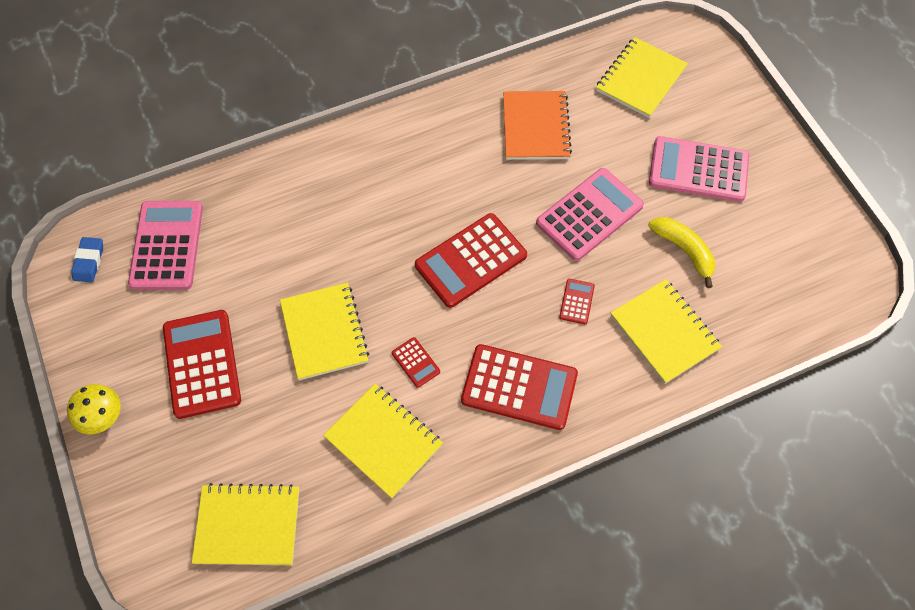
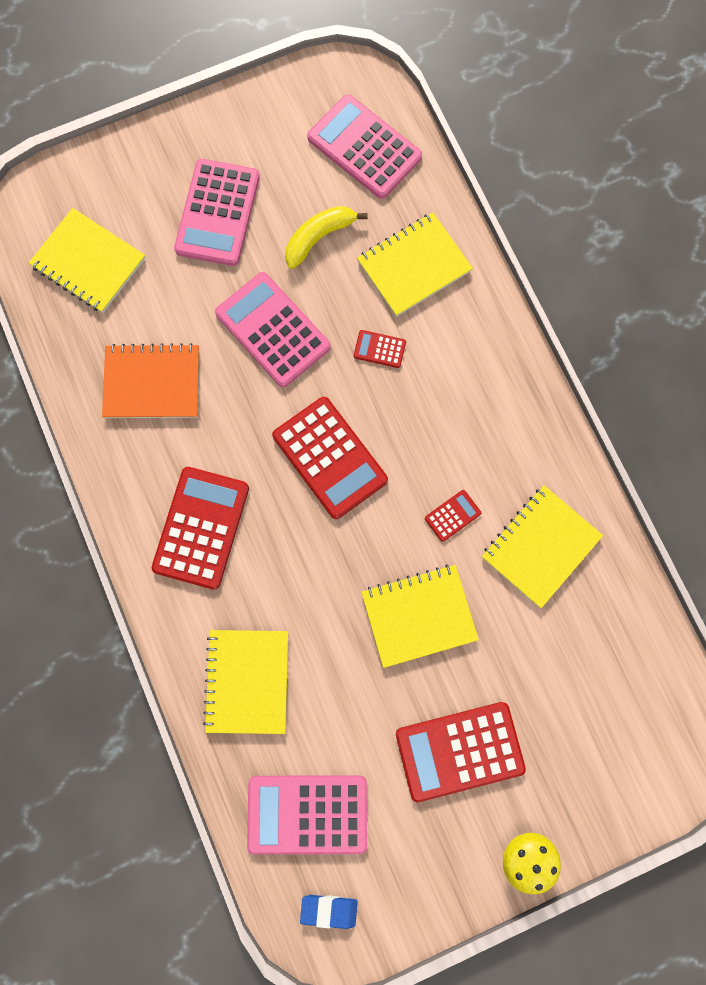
camera: 90 degrees left, 15 degrees up
yellow notebook [192,483,299,565] -> yellow notebook moved to [203,630,288,734]
red calculator [461,344,578,430] -> red calculator moved to [152,467,249,590]
none -> pink calculator [307,94,422,199]

